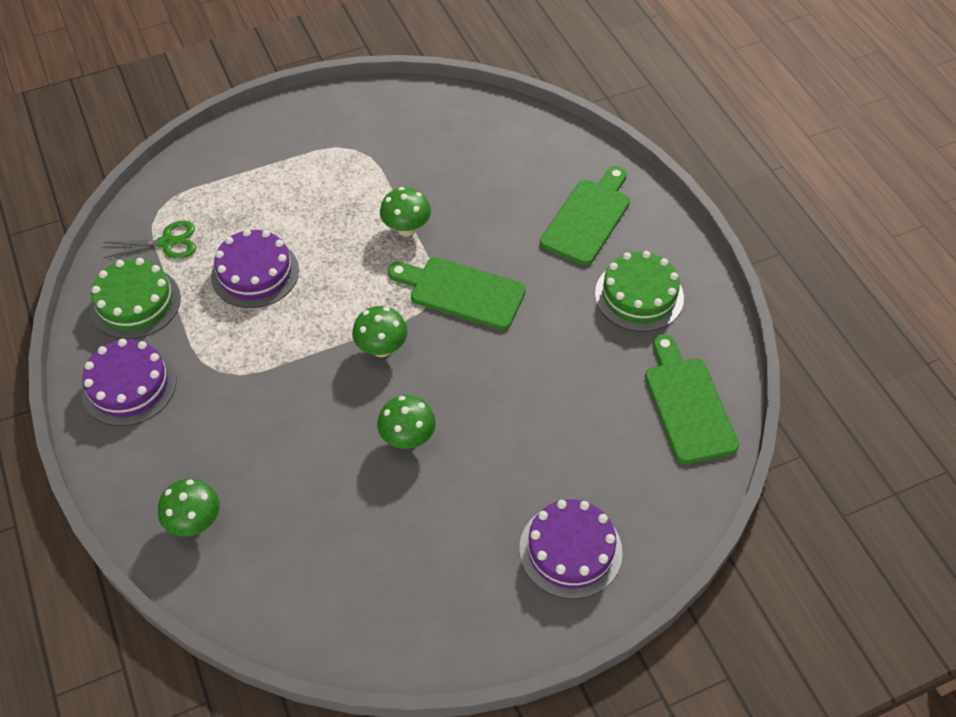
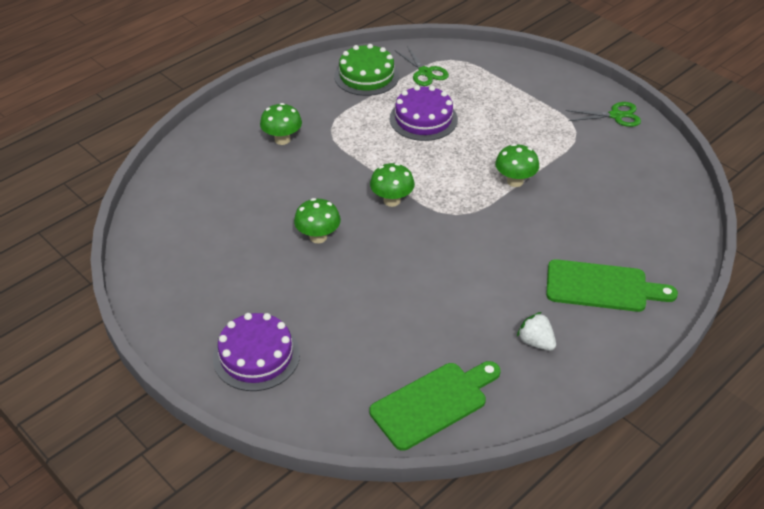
camera: 70 degrees right, 10 degrees down
purple cake [81,339,177,426] -> none
green mushroom [158,478,220,537] -> green mushroom moved to [260,103,302,145]
green cutting board [388,257,526,330] -> none
green cake [595,251,684,332] -> white strawberry [517,312,556,351]
none -> green scissors [566,102,641,127]

